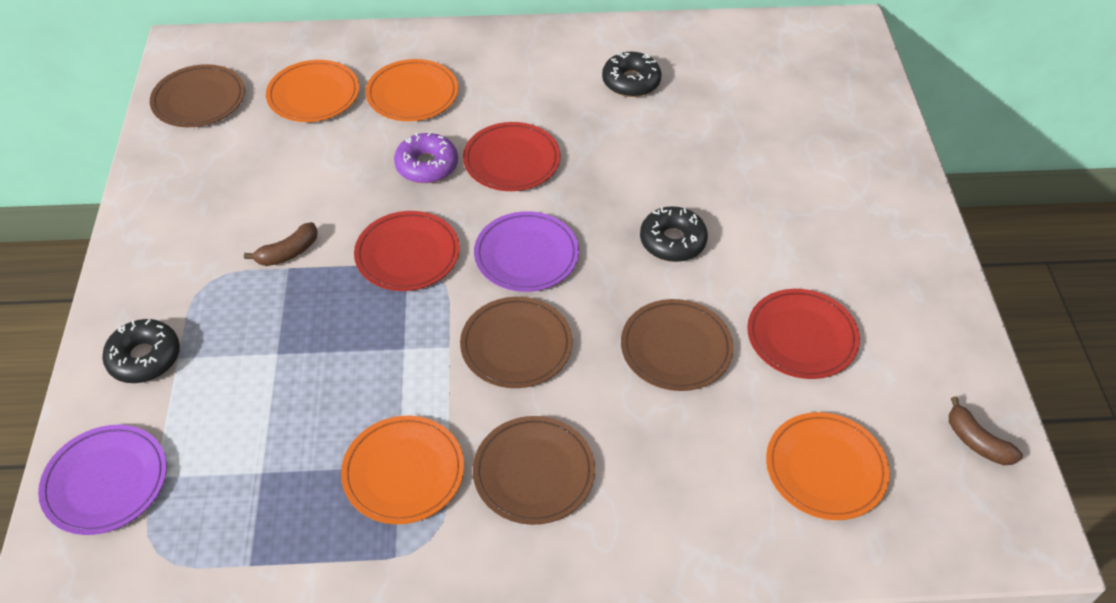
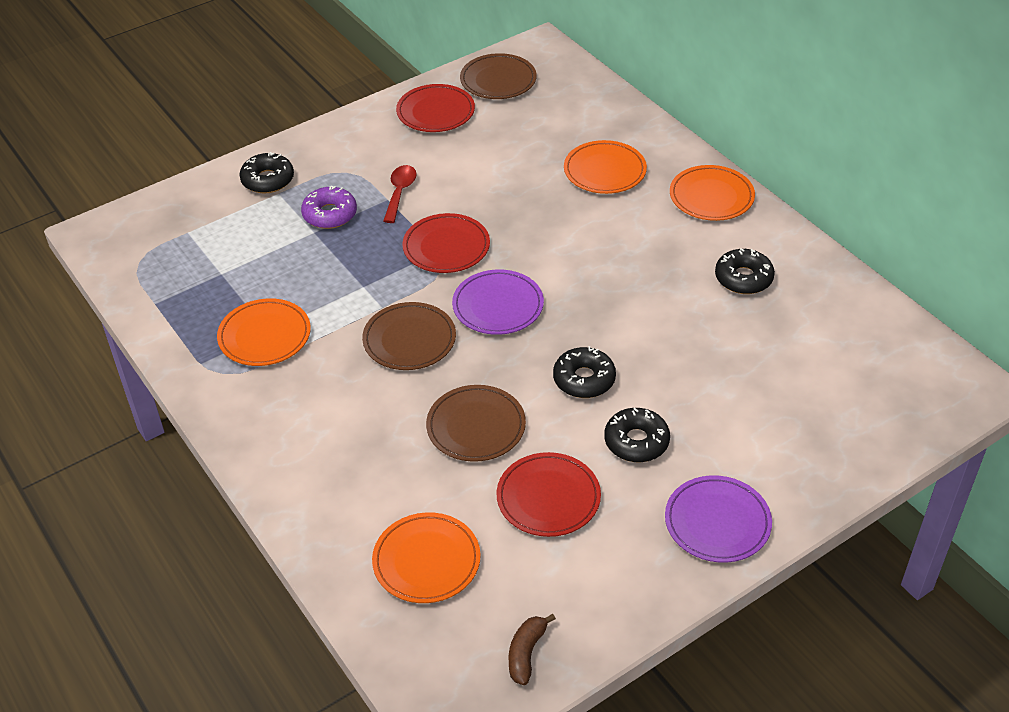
camera: 60 degrees right, 5 degrees down
purple plate [38,425,167,535] -> purple plate moved to [665,475,772,563]
brown banana [244,222,318,266] -> red spoon [383,165,417,223]
orange plate [266,60,359,122] -> orange plate moved to [670,165,755,221]
purple donut [394,132,458,183] -> purple donut moved to [301,186,357,229]
red plate [463,122,561,191] -> red plate moved to [396,84,475,132]
brown plate [473,416,595,525] -> none
none -> black donut [604,408,670,462]

